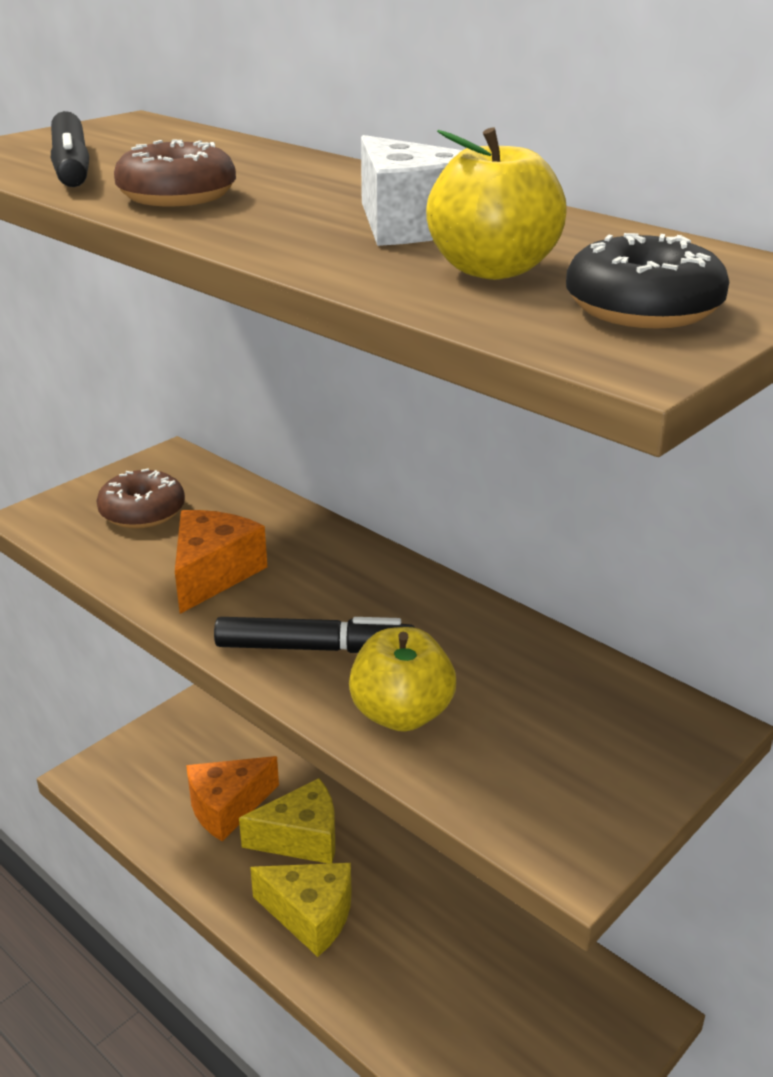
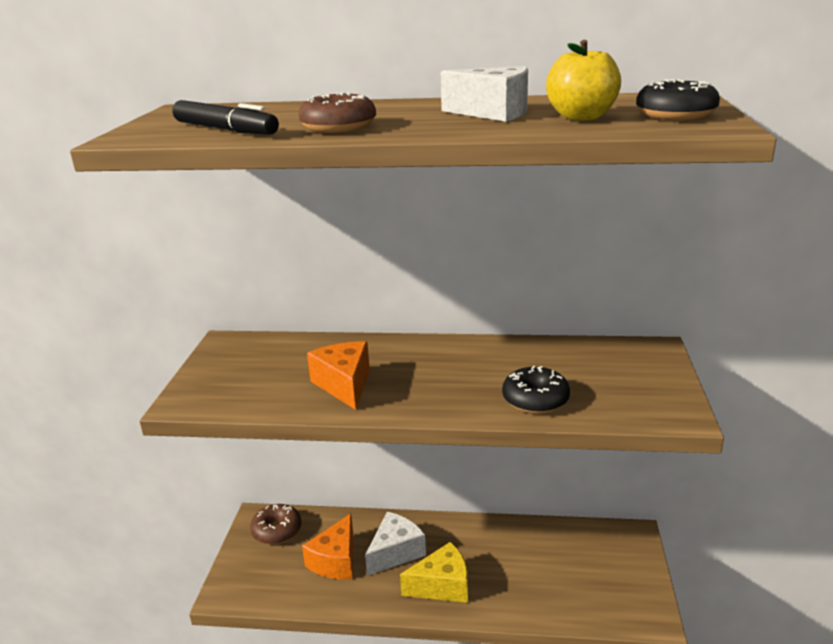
camera: 35 degrees left, 5 degrees down
brown donut [97,468,185,529] -> brown donut moved to [250,504,301,545]
black marker [214,617,415,653] -> none
yellow cheese [239,778,335,864] -> white cheese [365,512,426,576]
yellow apple [349,627,456,732] -> black donut [502,366,570,414]

